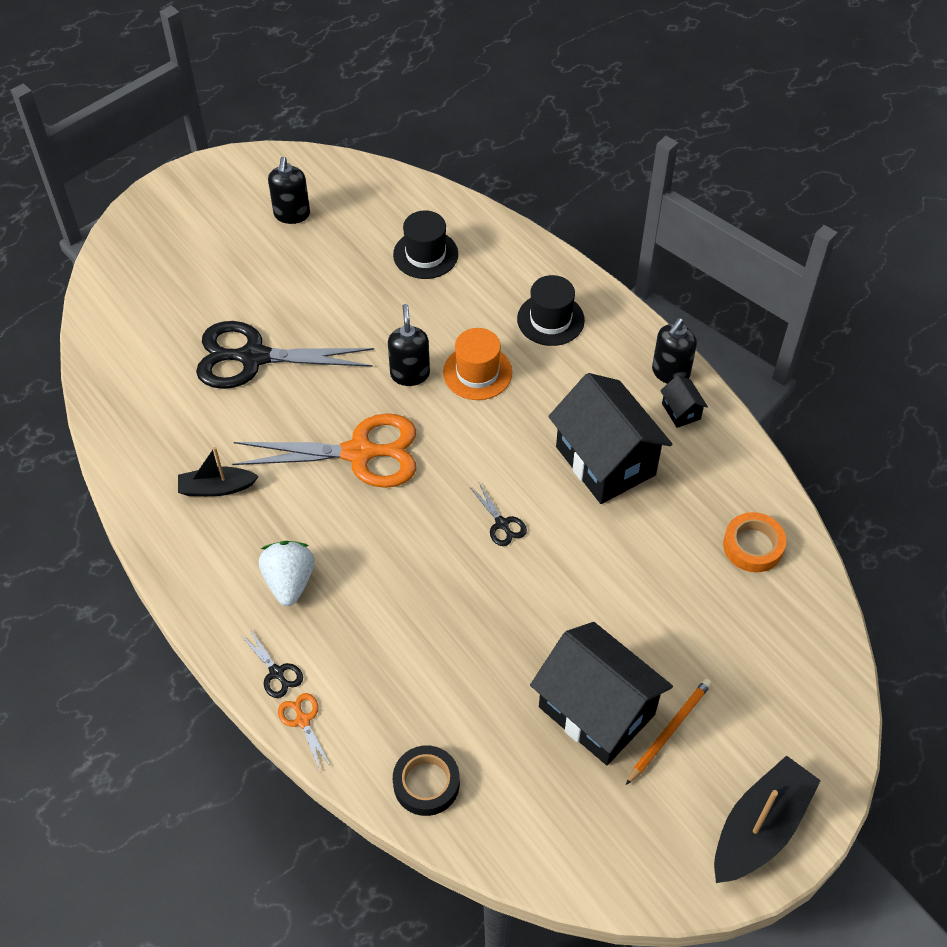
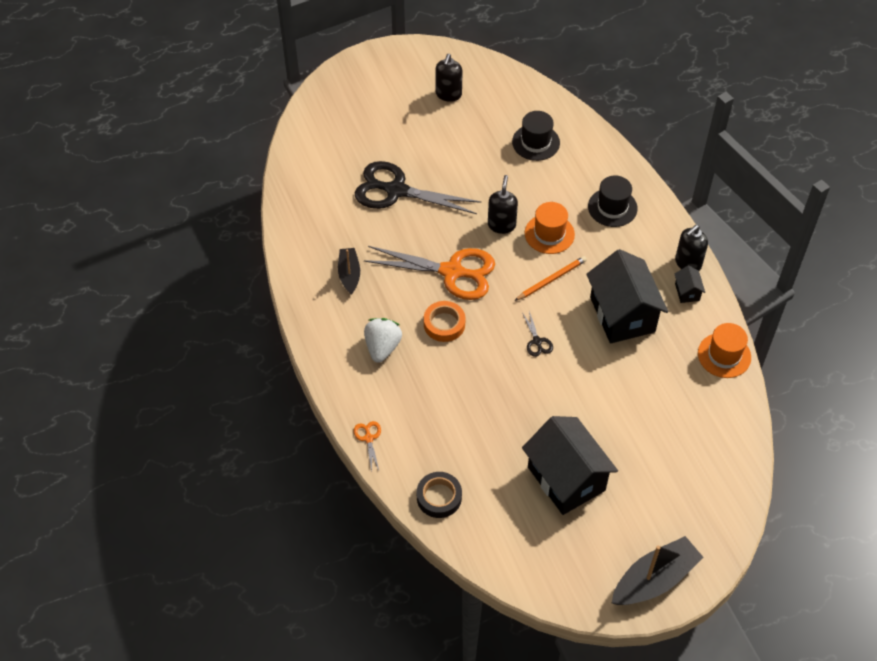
camera: 15 degrees right, 0 degrees up
black boat [178,447,259,496] -> black boat turned 75 degrees clockwise [338,248,360,295]
black scissors [242,629,303,698] -> none
orange pencil [626,679,712,785] -> orange pencil moved to [514,256,587,301]
orange tape [723,512,786,572] -> orange tape moved to [424,301,465,342]
none -> orange hat [698,323,751,378]

